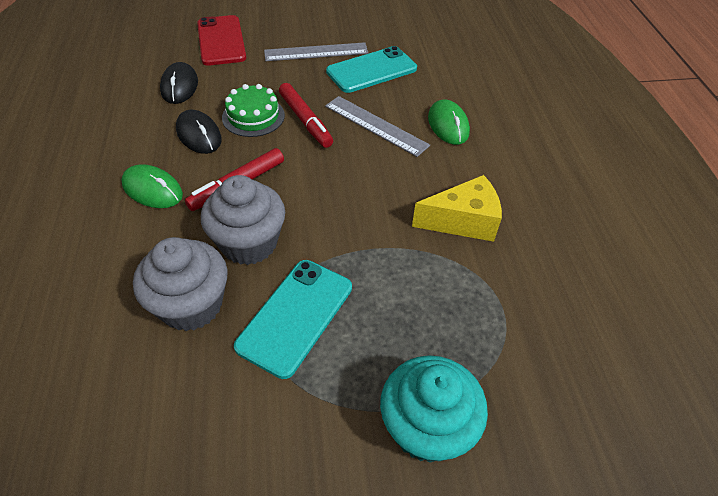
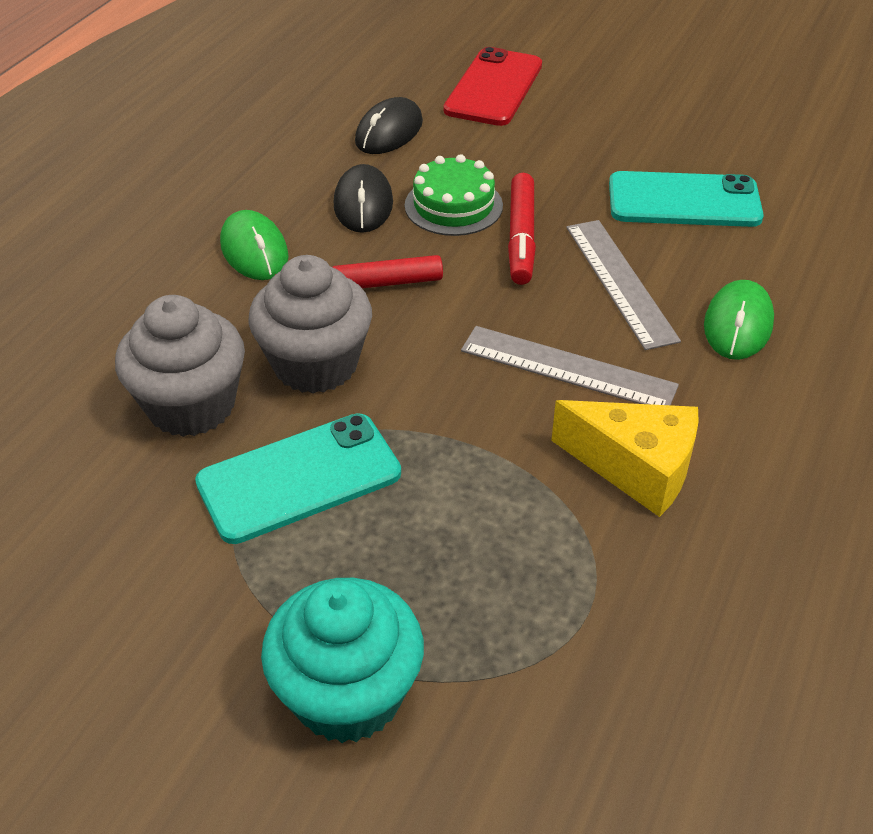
camera: 35 degrees right, 5 degrees down
grey ruler [264,42,368,61] -> grey ruler moved to [461,326,679,405]

